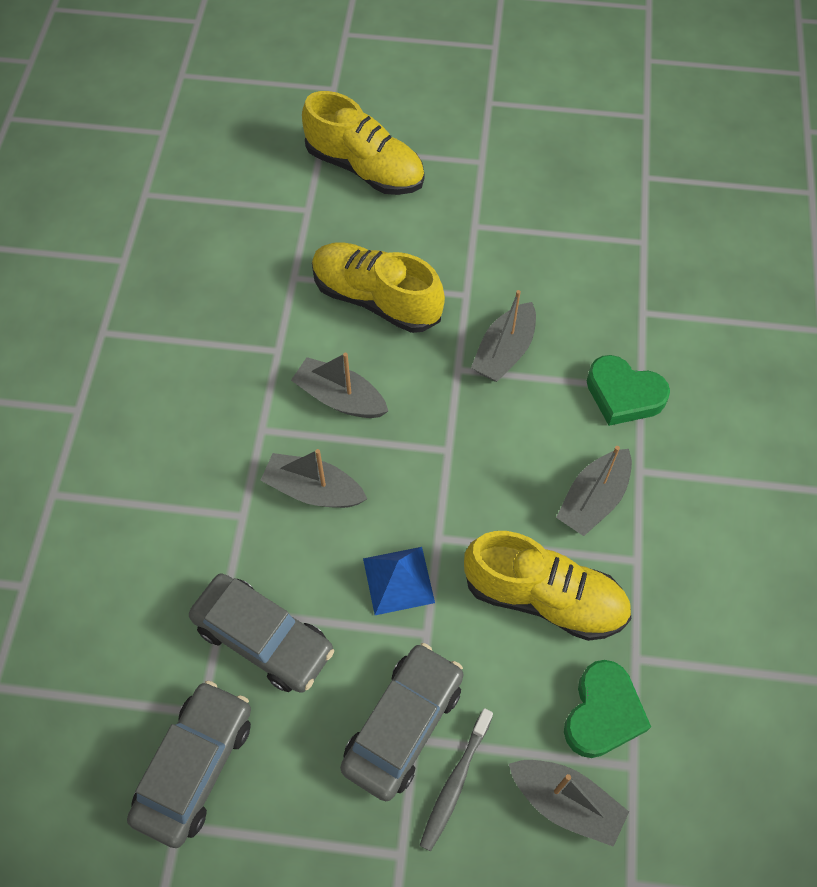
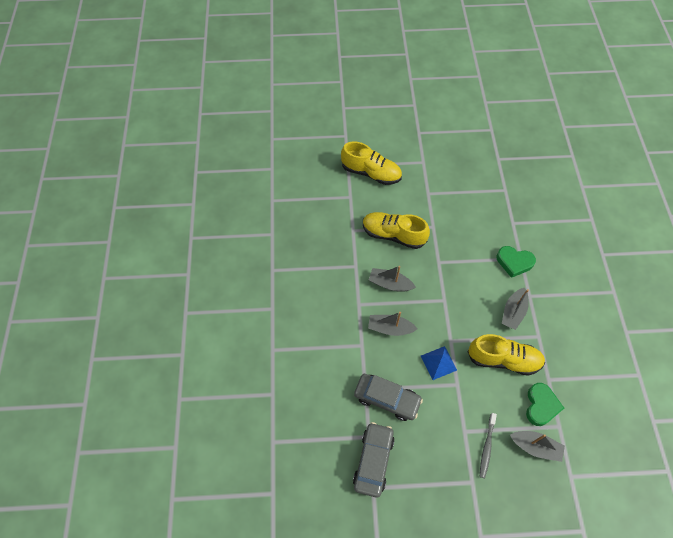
camera: 10 degrees left, 0 degrees up
grey car [340,643,463,801] -> none
grey boat [471,290,536,382] -> none

